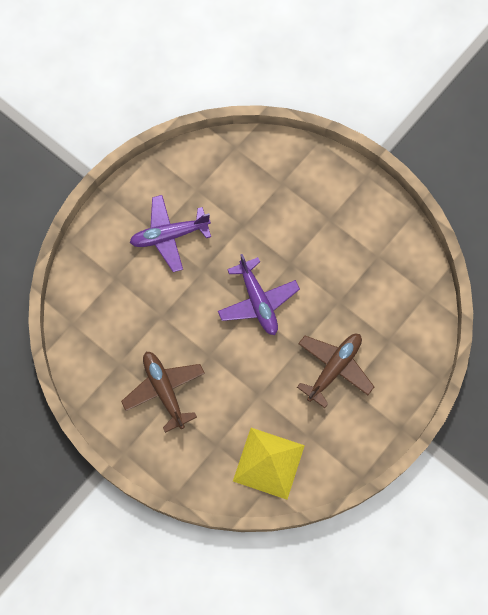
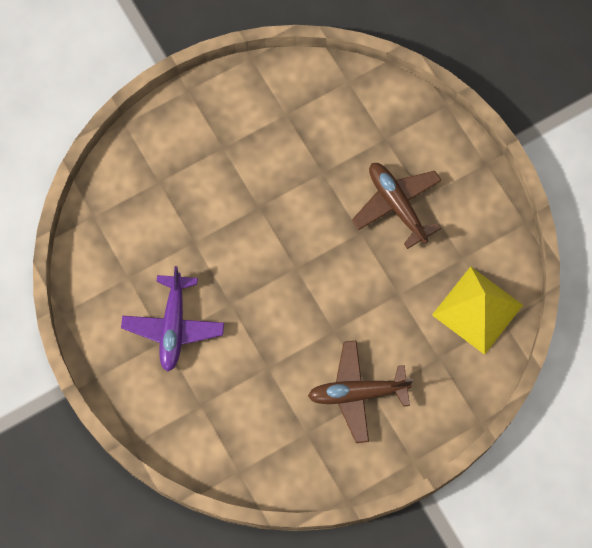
camera: 70 degrees left, 0 degrees up
purple plane [218,254,300,335] -> none

